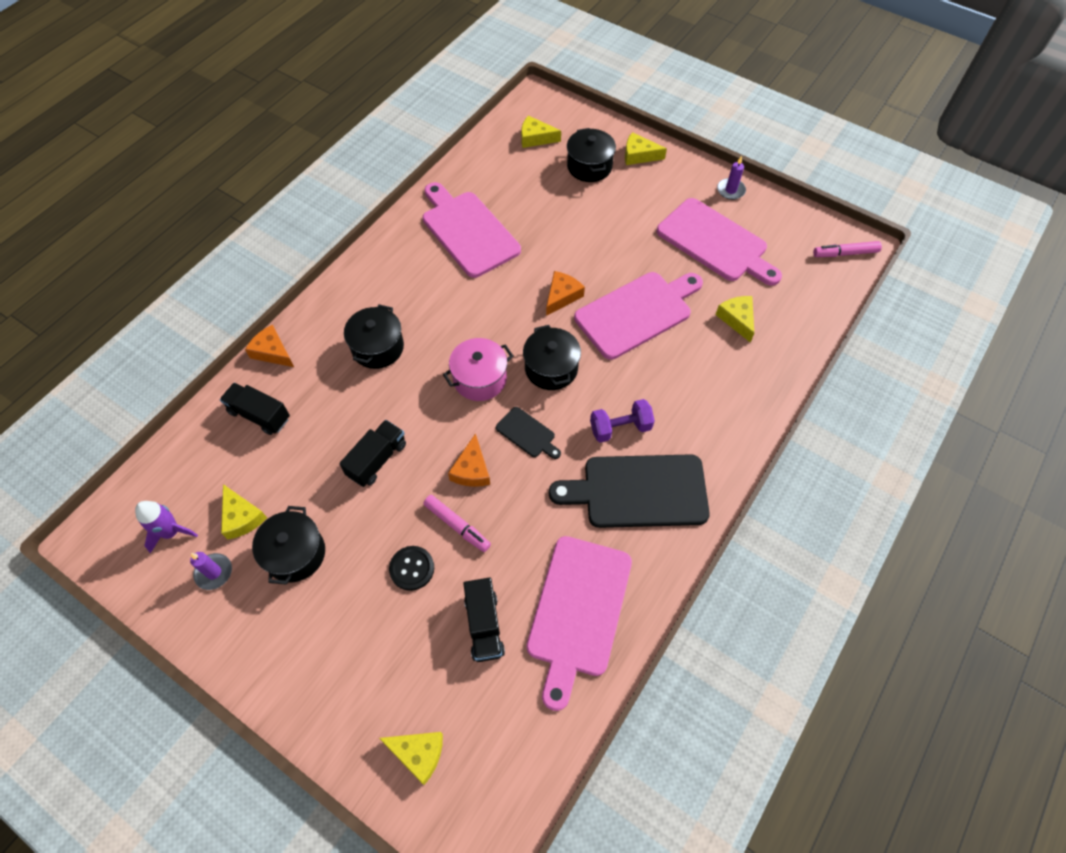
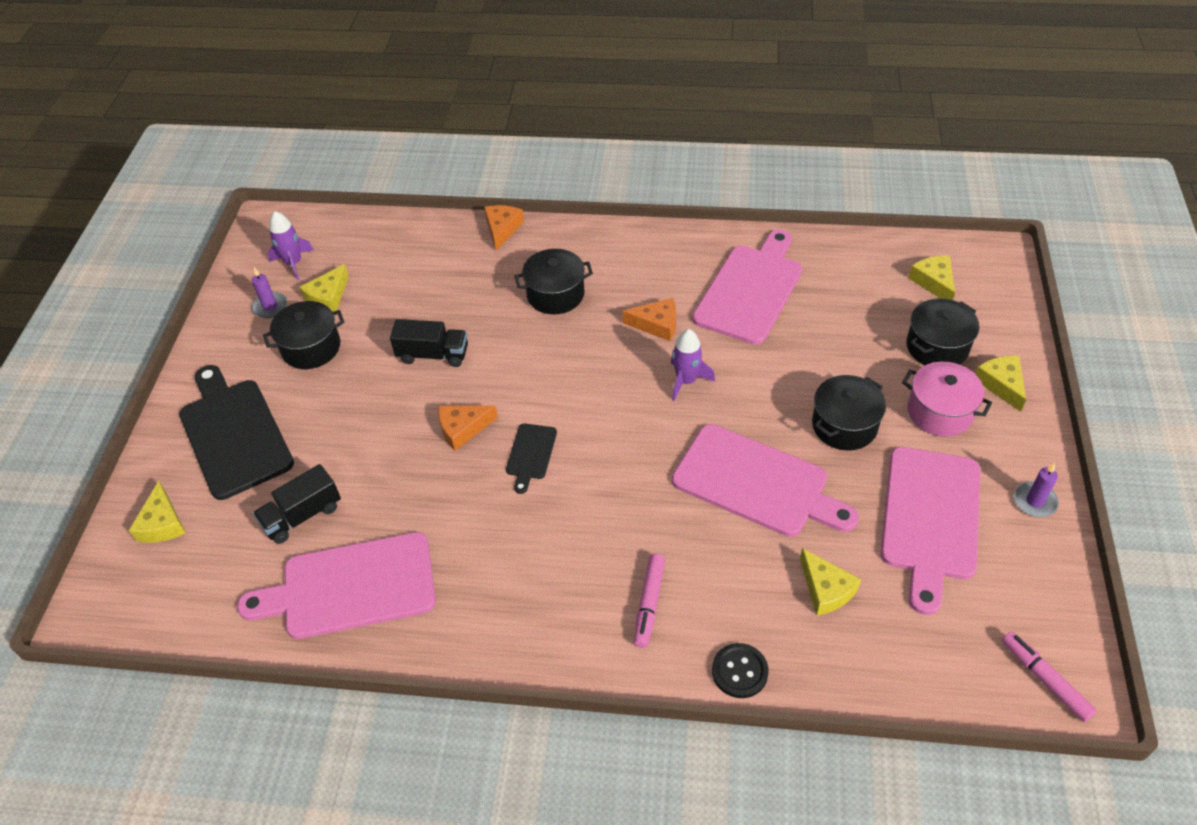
camera: 65 degrees right, 10 degrees down
black truck [220,383,290,435] -> none
black button [389,546,434,591] -> black button moved to [712,643,769,698]
pink marker [423,495,491,552] -> pink marker moved to [634,554,665,648]
pink pot [443,338,513,401] -> pink pot moved to [902,362,992,437]
black pot [523,325,581,390] -> black pot moved to [812,375,886,451]
orange cheese [546,271,585,316] -> orange cheese moved to [622,298,676,341]
black cutting board [549,454,710,528] -> black cutting board moved to [179,365,294,500]
purple dumbbell [590,399,655,443] -> none
yellow cheese [715,296,754,343] -> yellow cheese turned 105 degrees clockwise [800,548,861,616]
none -> purple rocket [671,329,715,401]

